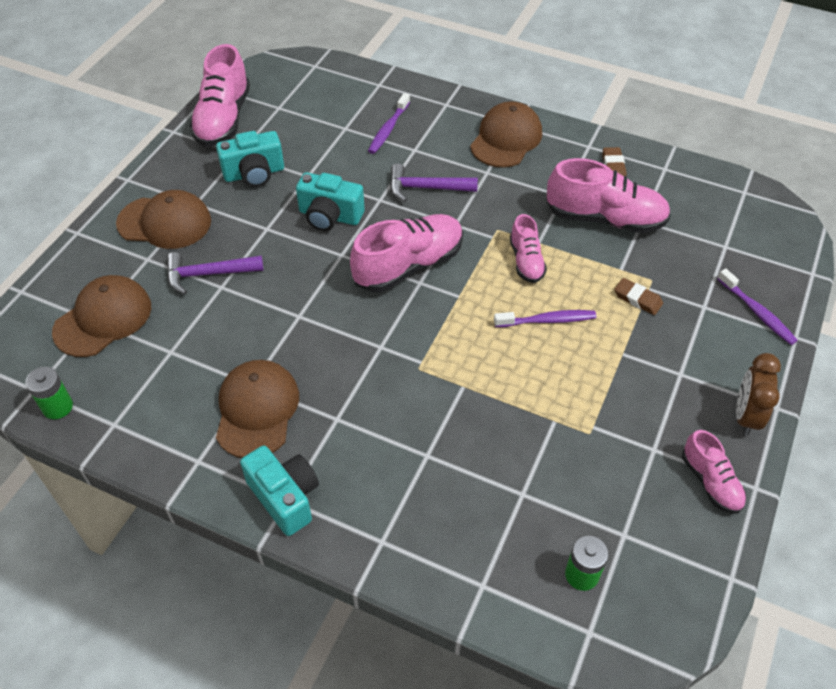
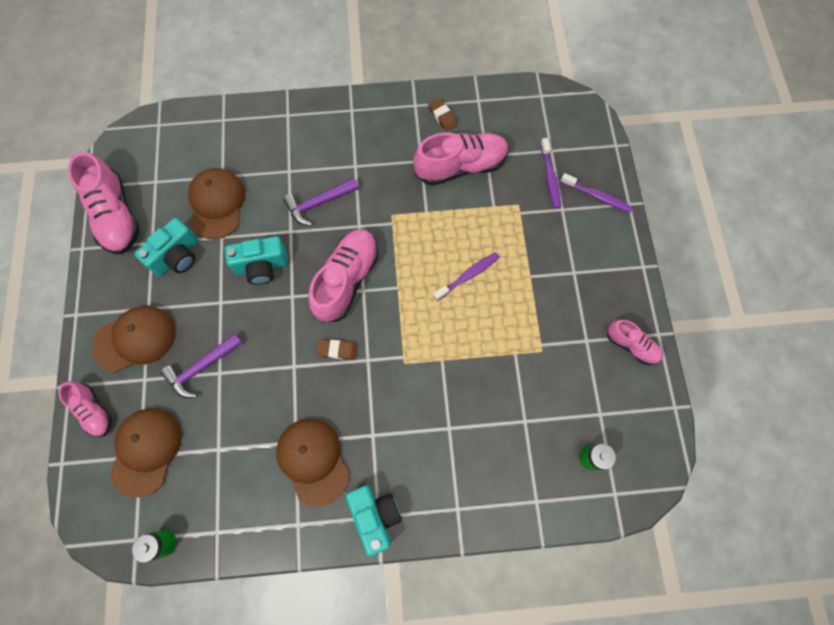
camera: 30 degrees left, 20 degrees up
turquoise camera [240,445,319,536] -> turquoise camera turned 45 degrees clockwise [346,485,402,557]
purple toothbrush [368,93,410,154] -> purple toothbrush moved to [540,138,561,209]
brown cap [470,101,542,167] -> brown cap moved to [188,168,246,239]
pink shoe [510,214,547,283] -> pink shoe moved to [58,381,112,437]
brown eraser [614,278,663,315] -> brown eraser moved to [317,339,358,360]
brown clock [736,353,781,436] -> none

